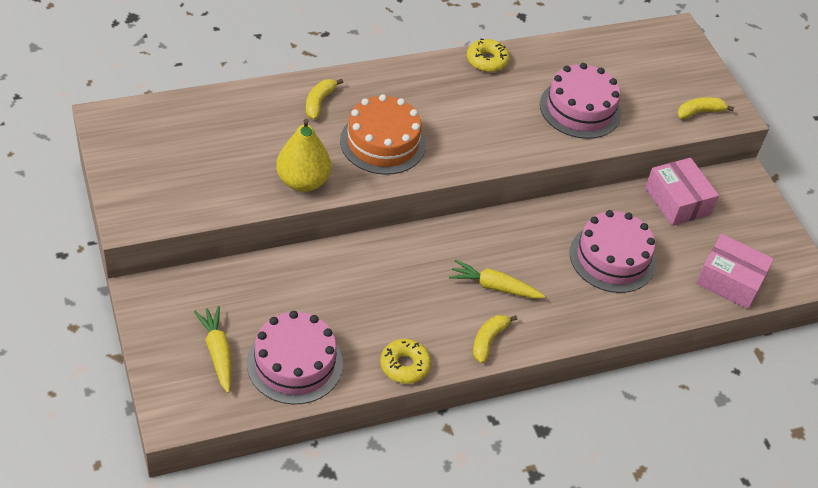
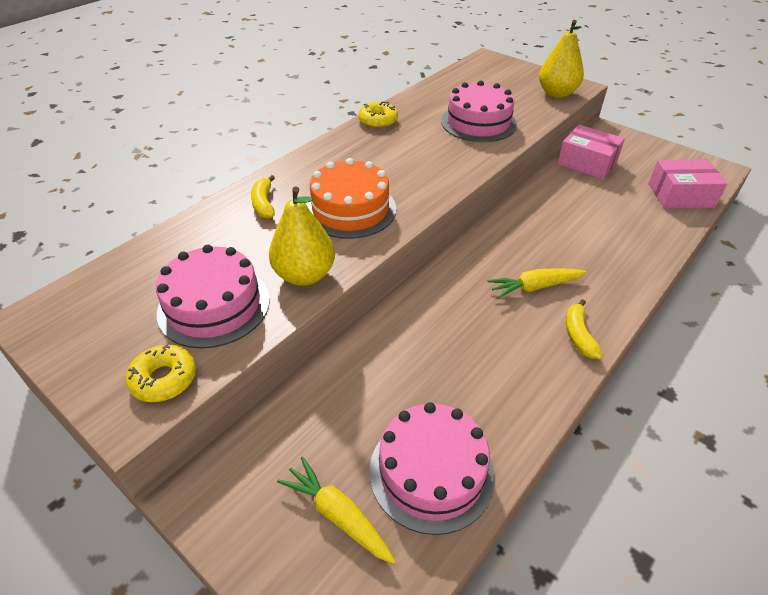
camera: 25 degrees left, 5 degrees down
yellow donut [380,339,431,384] -> yellow donut moved to [126,344,196,402]
pink cake [570,210,656,293] -> pink cake moved to [156,244,270,349]
yellow banana [677,97,734,119] -> yellow pear [539,20,584,98]

